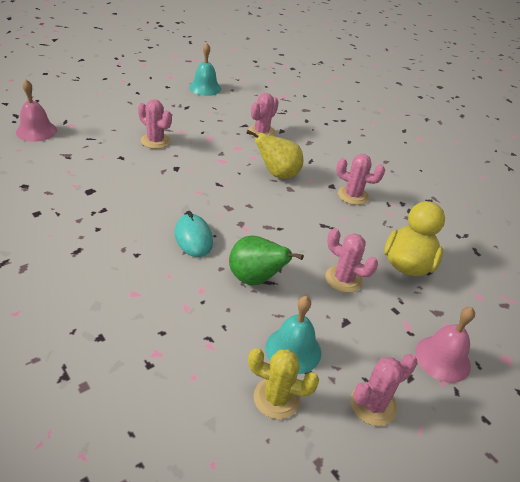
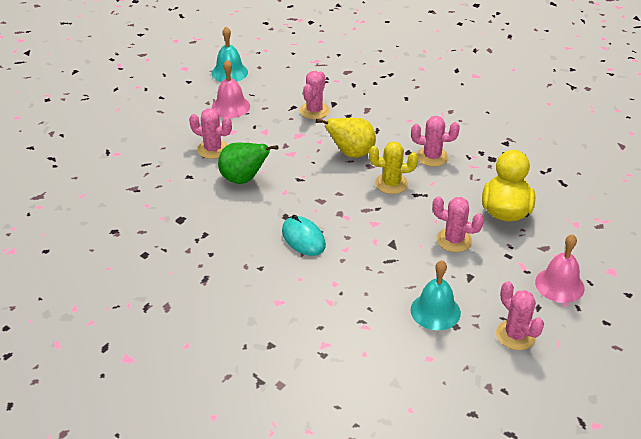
camera: 10 degrees left, 0 degrees up
pink bell [16,80,57,142] -> pink bell moved to [212,60,250,118]
green pear [229,236,304,285] -> green pear moved to [218,143,279,184]
yellow cactus [248,348,319,419] -> yellow cactus moved to [369,142,418,194]
pink cactus [351,354,418,426] -> pink cactus turned 75 degrees counterclockwise [496,281,544,350]

